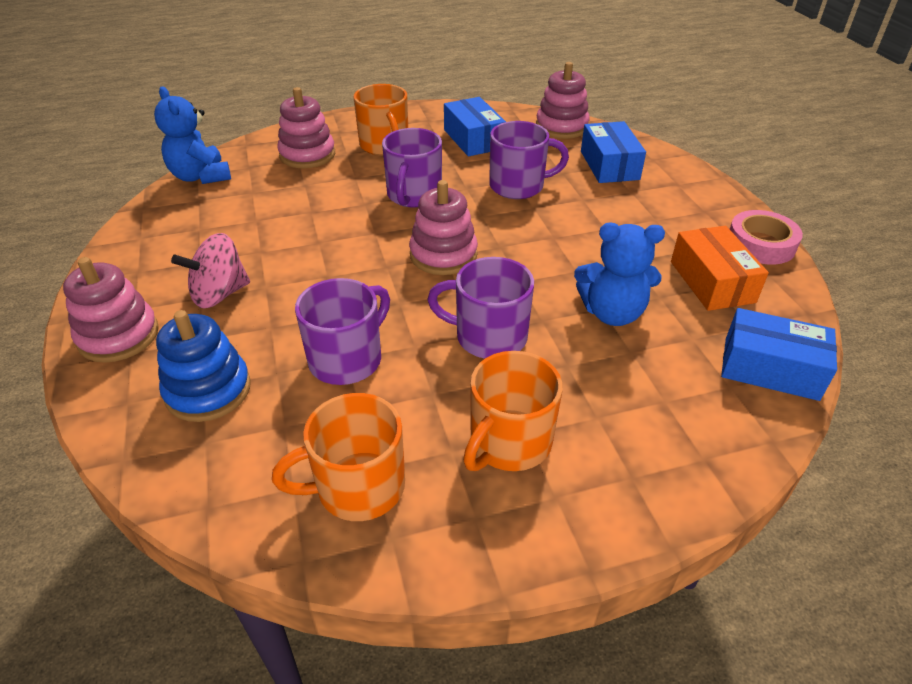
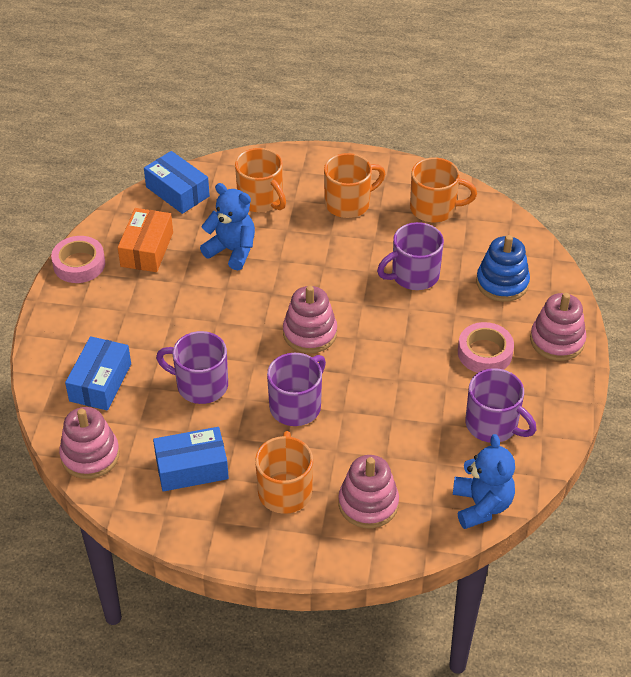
camera: 155 degrees left, 5 degrees up
pink spinning top [171,233,250,308] -> pink tape [458,322,514,373]
purple mug [427,257,534,359] -> purple mug moved to [465,368,536,443]
blue box [444,97,506,157] -> blue box turned 75 degrees clockwise [153,427,229,491]
none -> orange mug [235,148,286,213]

